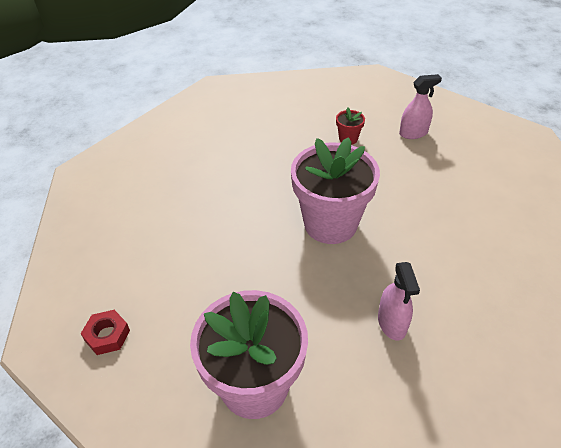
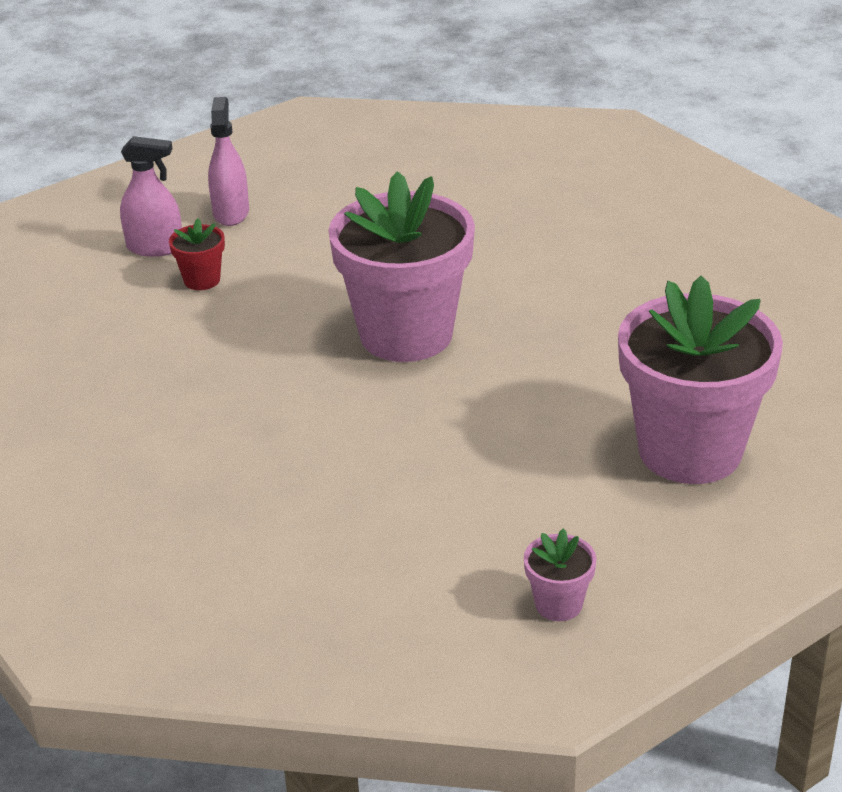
camera: 75 degrees left, 10 degrees down
red nut [81,310,130,355] -> pink flower pot [524,528,596,621]
pink spray bottle [378,262,420,340] -> pink spray bottle moved to [120,136,182,257]

